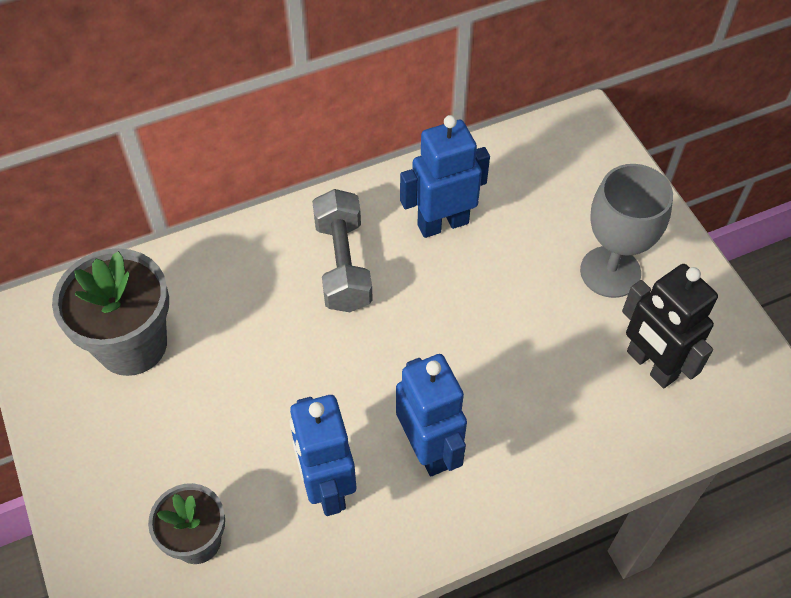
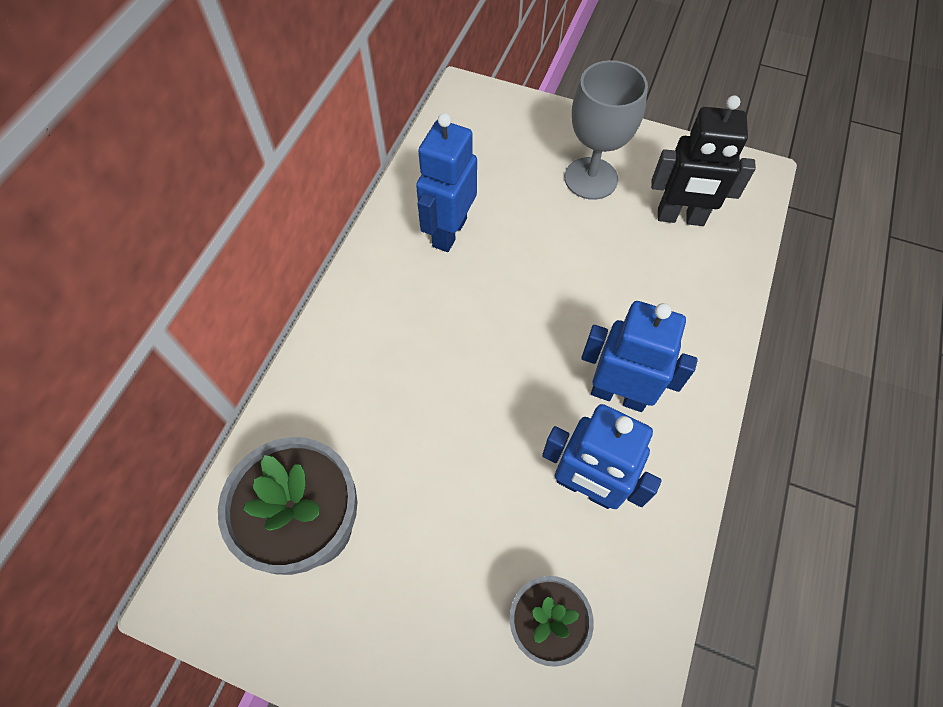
camera: 45 degrees left, 5 degrees up
grey dumbbell [312,189,373,312] -> none

